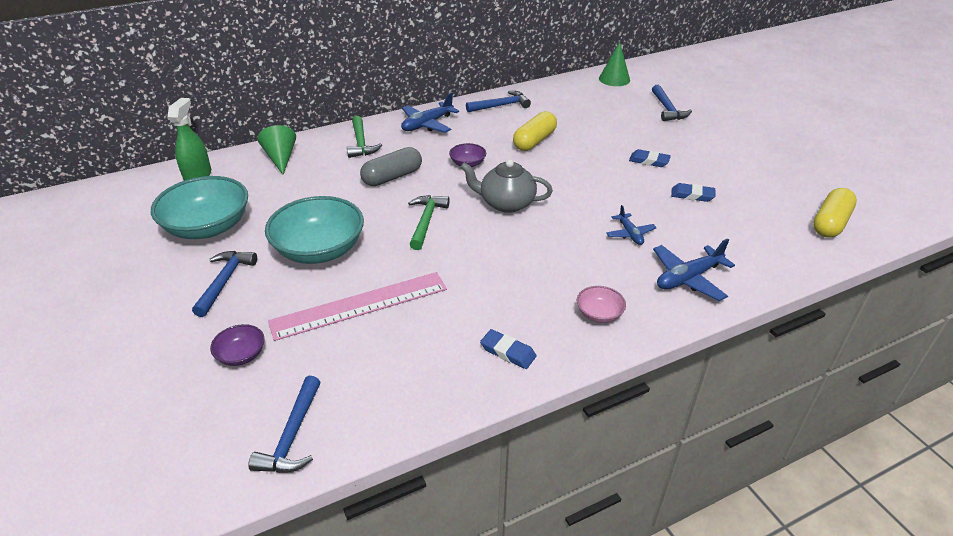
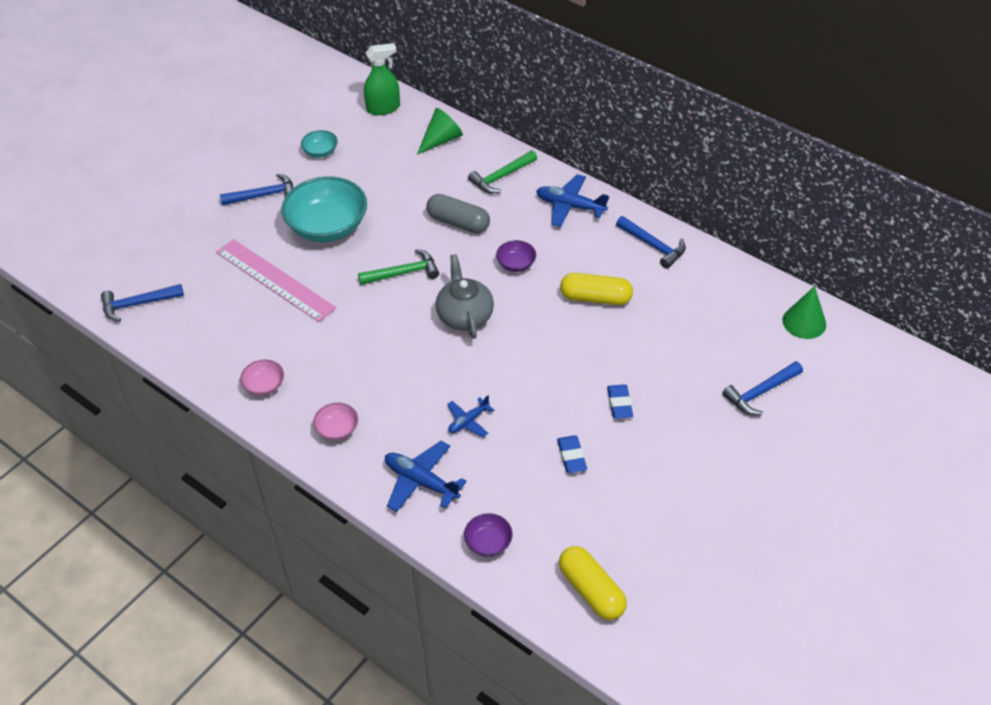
camera: 65 degrees right, 10 degrees up
turquoise bowl [151,176,248,239] -> turquoise bowl [301,130,338,158], size x0.46
purple bowl [210,324,265,366] -> purple bowl moved to [464,513,513,557]
blue eraser [480,329,536,369] -> pink bowl [240,360,284,396]
yellow capsule [813,188,857,238] -> yellow capsule turned 45 degrees clockwise [559,546,627,620]

